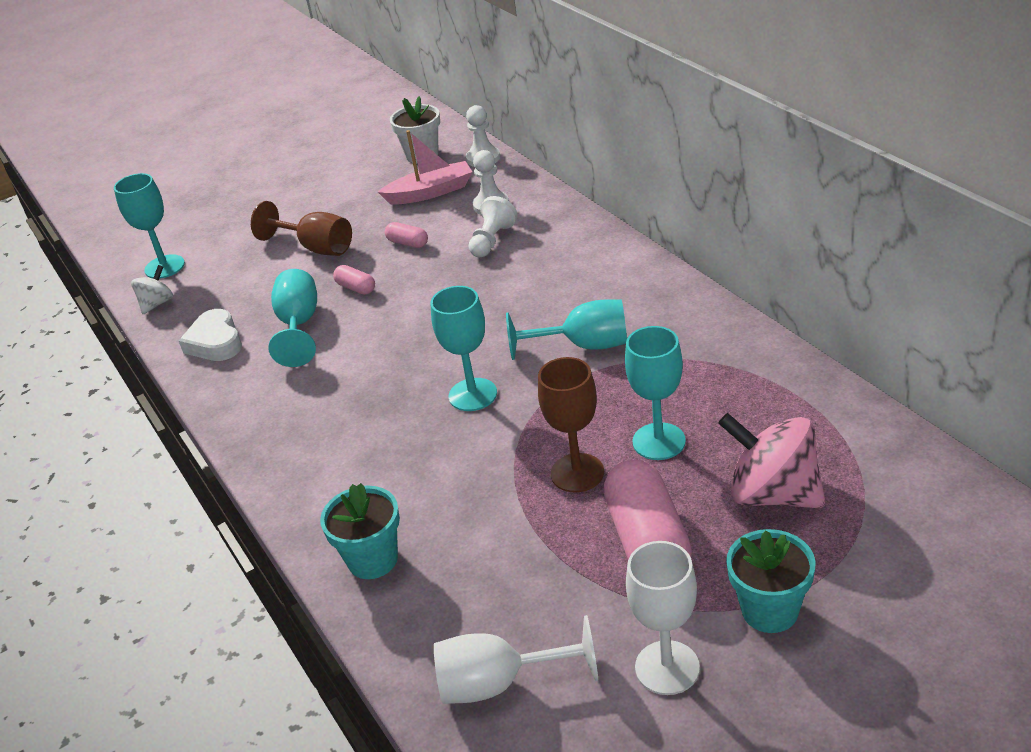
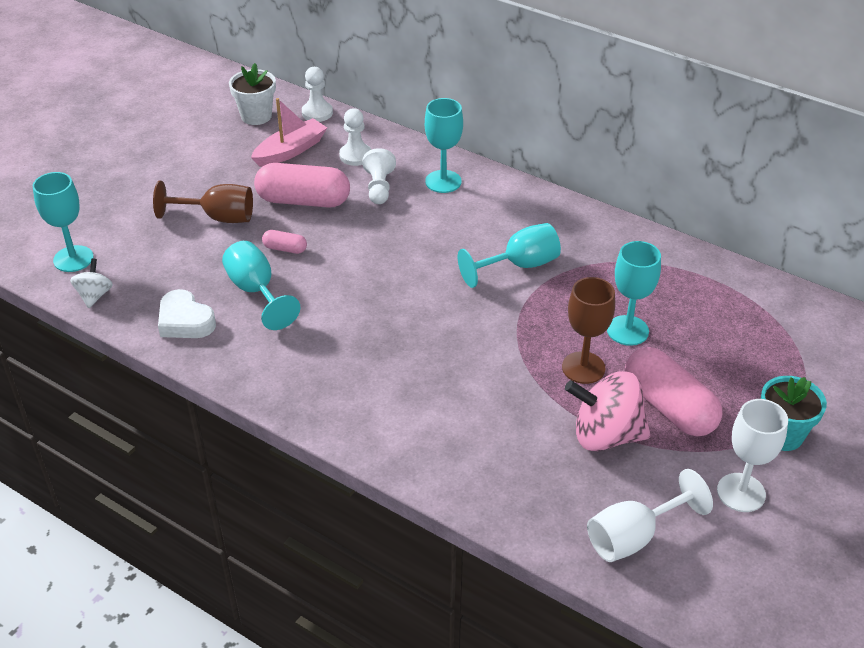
camera: 30 degrees left, 5 degrees up
turquoise flower pot [320,483,400,579] -> none
pink capsule [385,222,428,248] -> pink capsule [254,163,350,208], size x2.17
turquoise goblet [431,286,497,411] -> turquoise goblet moved to [425,98,463,193]
pink spinning top [718,413,826,509] -> pink spinning top moved to [565,371,651,451]

